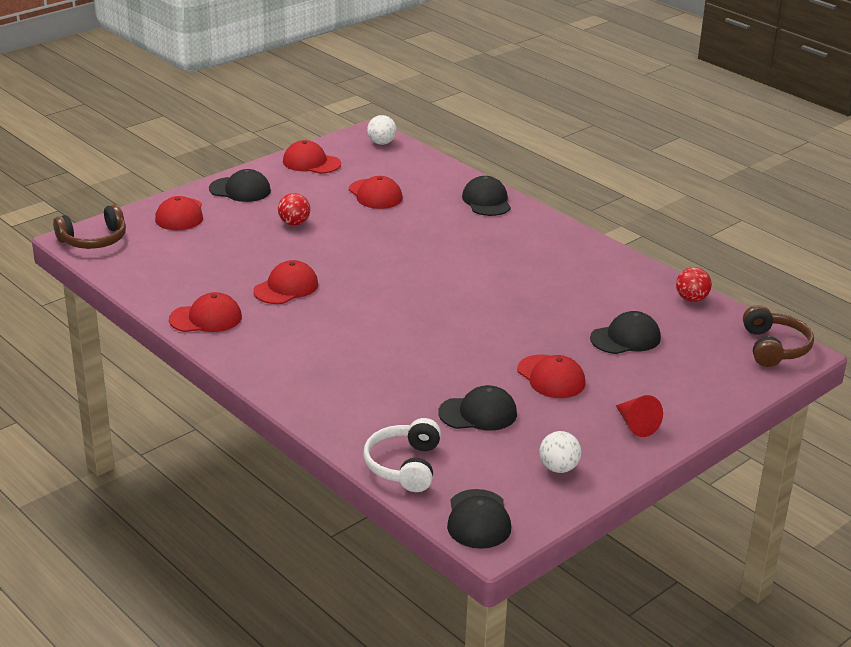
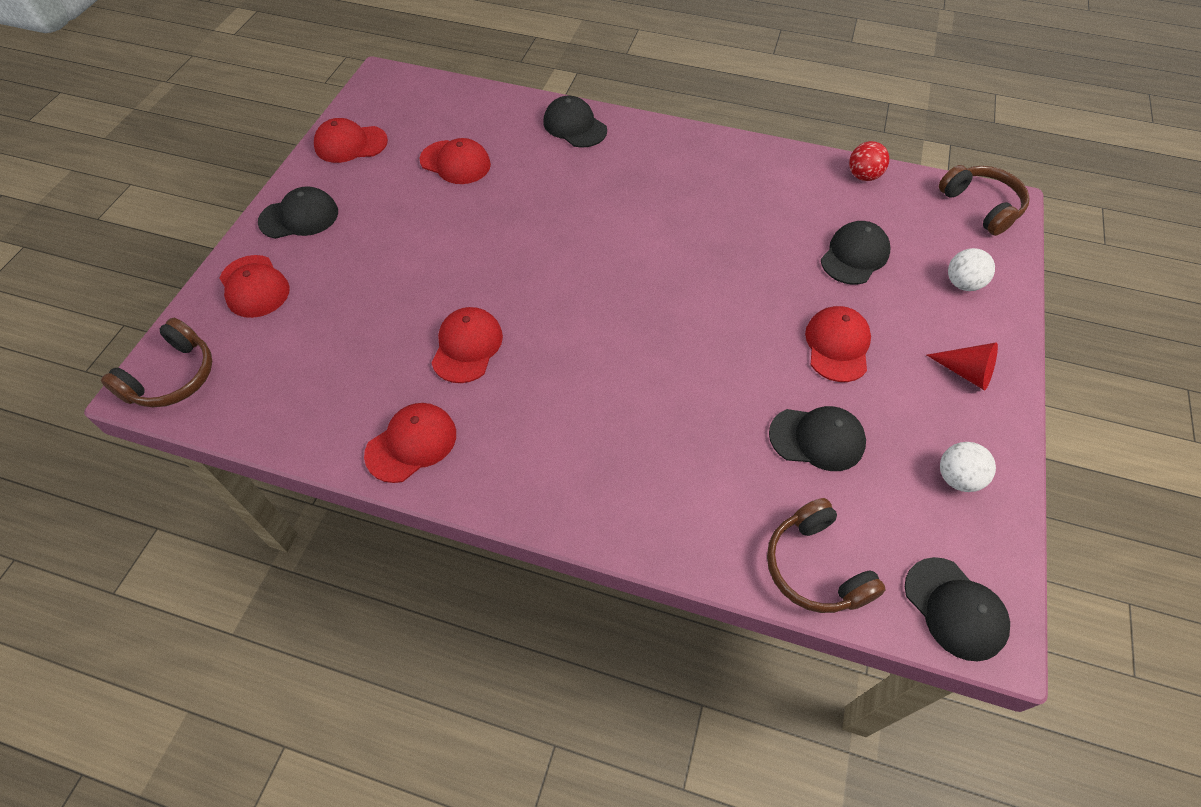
camera: 30 degrees left, 25 degrees up
red ball [278,193,310,226] -> none
white headphones [363,418,441,492] -> brown headphones [767,498,886,613]
white ball [367,115,397,145] -> white ball moved to [948,248,995,291]
black cap [438,385,517,431] -> black cap turned 45 degrees clockwise [769,406,866,471]
red cap [517,354,585,398] -> red cap turned 105 degrees counterclockwise [805,306,871,382]

